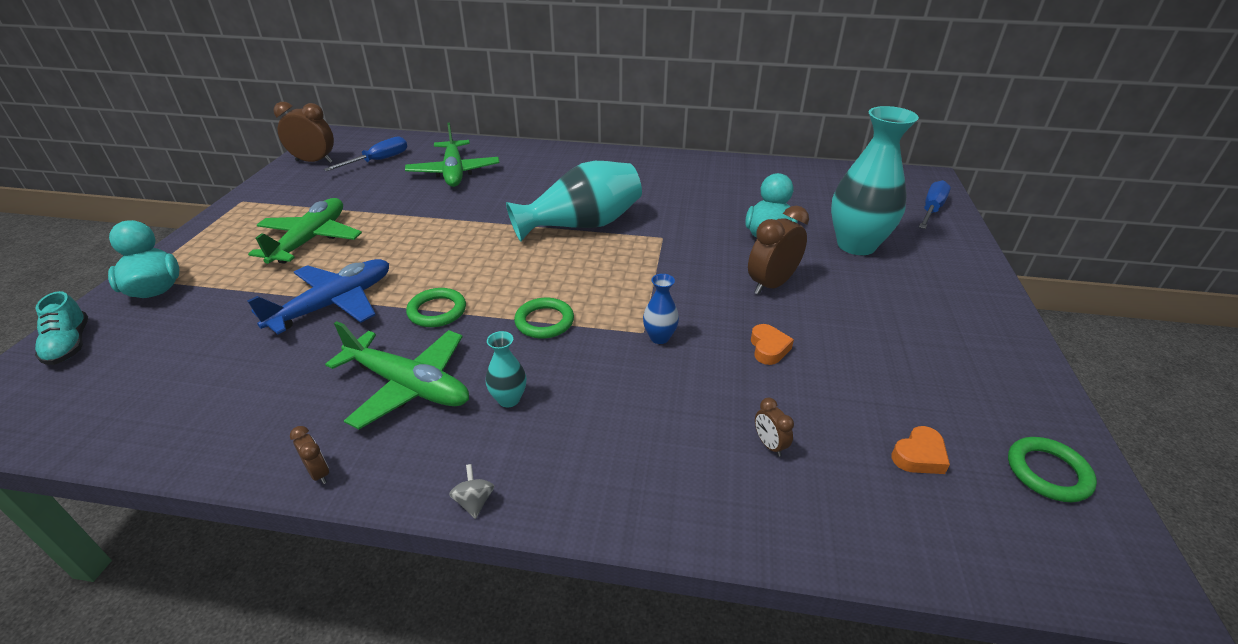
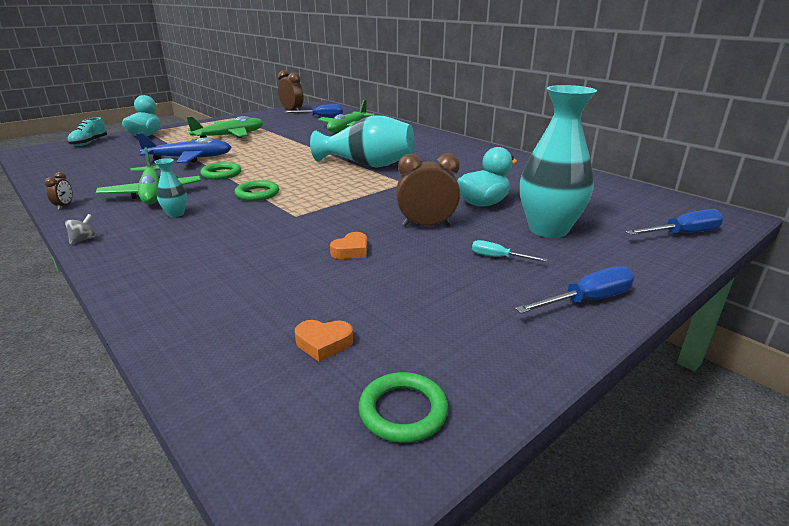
camera: 40 degrees right, 10 degrees down
blue vase [643,274,679,344] -> none
brown clock [755,398,794,457] -> none
none -> turquoise screwdriver [472,240,547,262]
none -> blue screwdriver [515,266,635,314]

